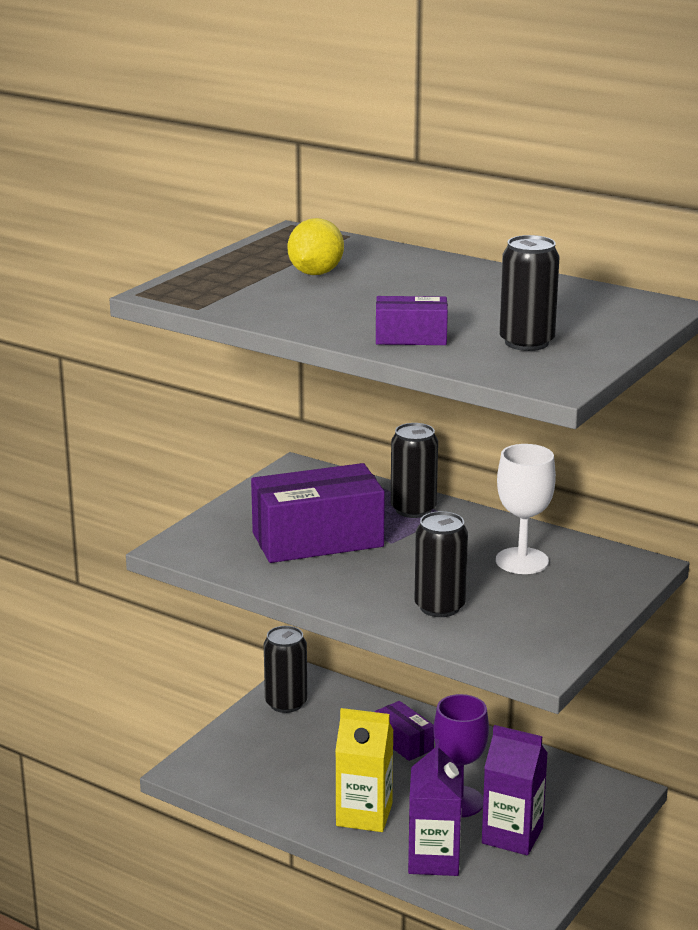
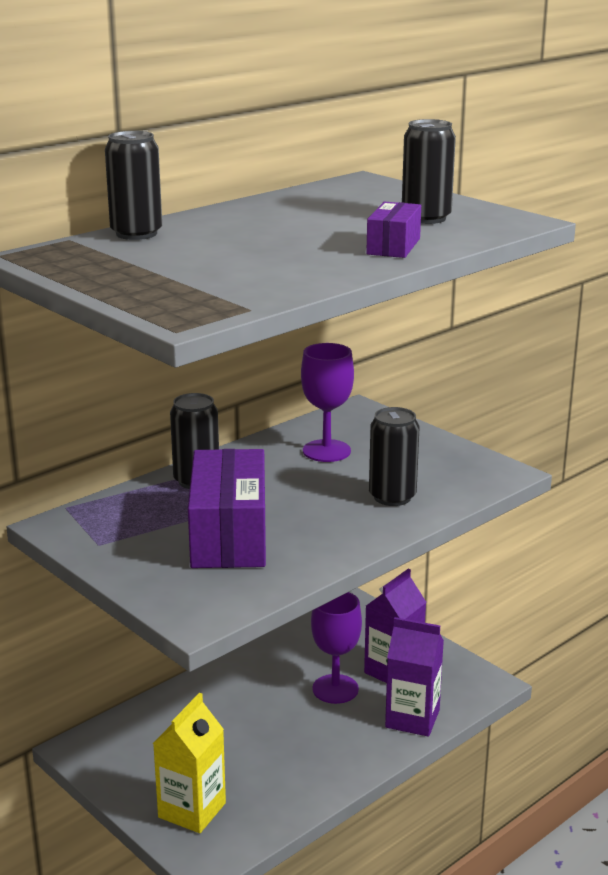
camera: 75 degrees left, 0 degrees up
black can [264,626,307,713] -> black can moved to [105,131,162,240]
yellow lemon [288,218,344,275] -> none
yellow carton [335,708,394,832] -> yellow carton moved to [153,693,226,833]
purple box [375,701,434,761] -> none
white goblet [496,444,556,574] -> purple goblet [301,343,354,462]

